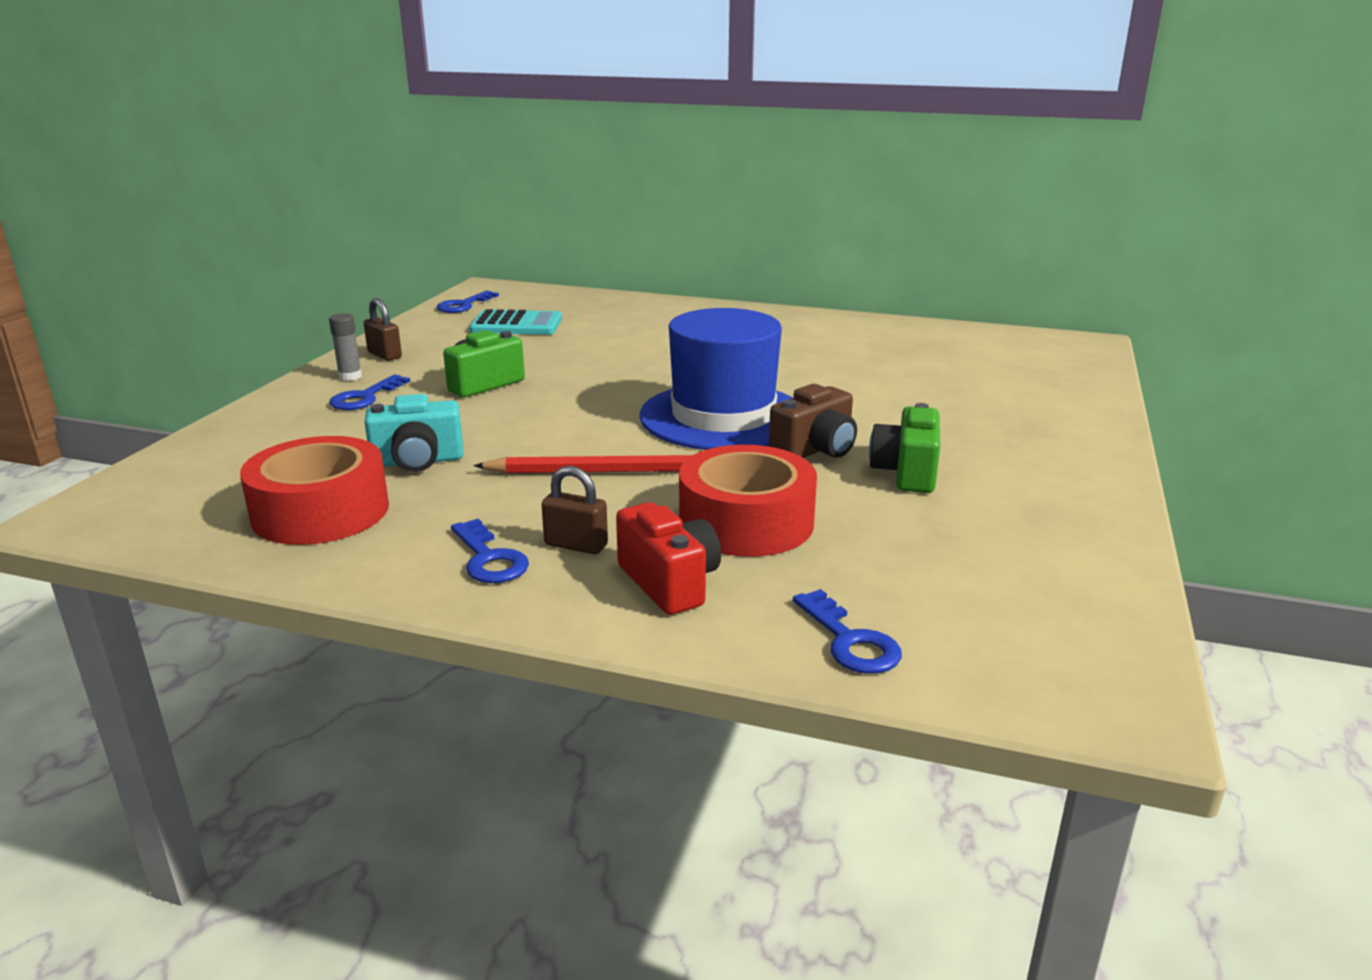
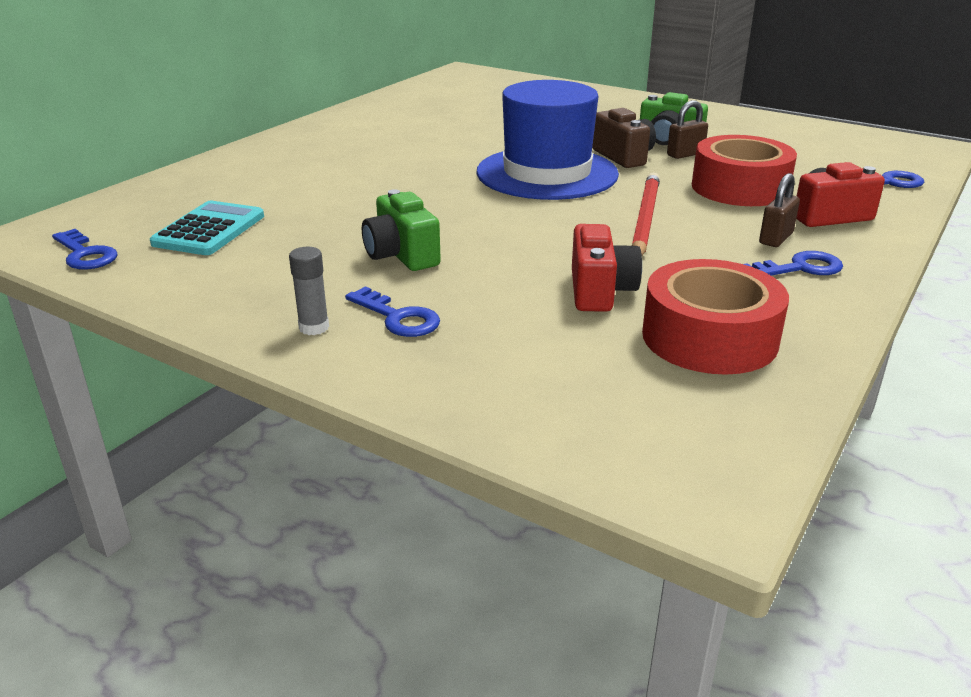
camera: 75 degrees left, 5 degrees up
brown padlock [363,298,402,361] -> brown padlock moved to [667,100,708,159]
turquoise camera [364,394,464,472] -> red camera [572,224,642,312]

